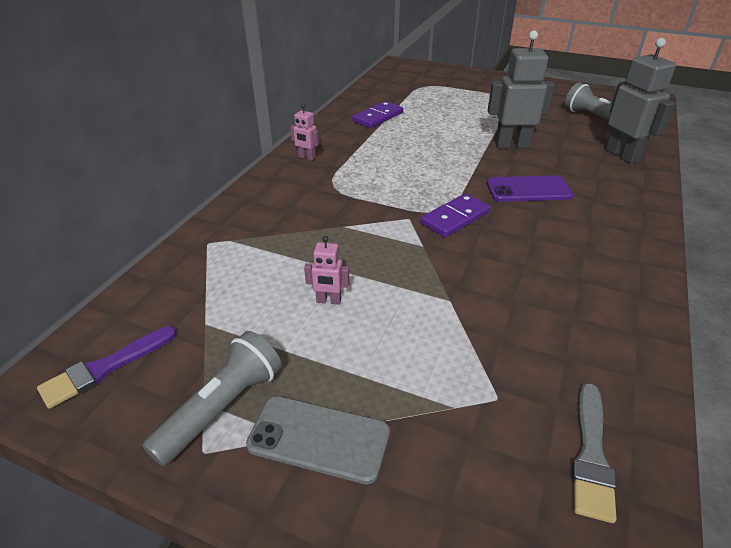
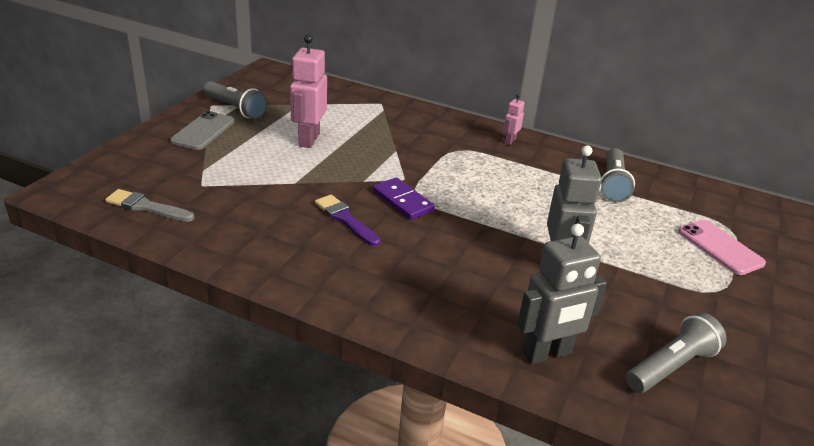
camera: 90 degrees right, 5 degrees down
purple brush [37,326,177,409] -> purple brush moved to [315,195,381,246]
pink robot [304,236,349,305] -> pink robot [290,35,327,148], size x2.04
purple domino [352,101,403,128] -> grey flashlight [601,148,635,202]
purple phone [487,175,574,202] -> none
none -> pink phone [678,220,766,275]

